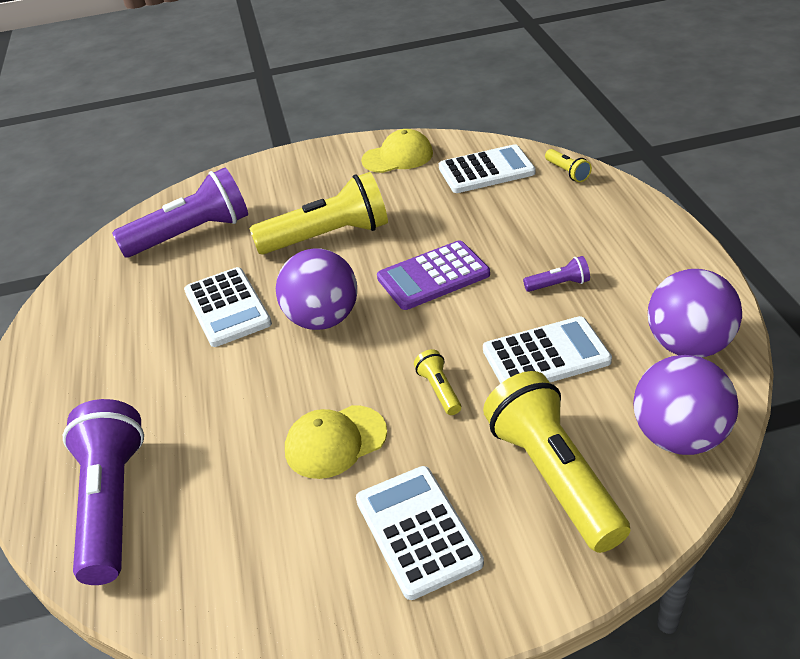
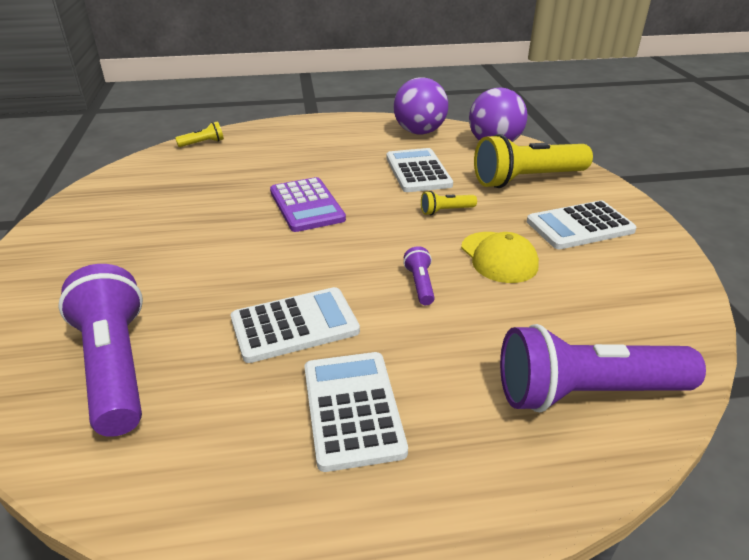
camera: 90 degrees left, 5 degrees down
yellow flashlight [250,172,388,255] -> none
purple ball [276,248,357,330] -> none
yellow cap [361,129,433,173] -> none
white calculator [439,144,536,193] -> white calculator moved to [304,352,408,472]
purple flashlight [523,256,590,292] -> purple flashlight moved to [403,246,435,305]

